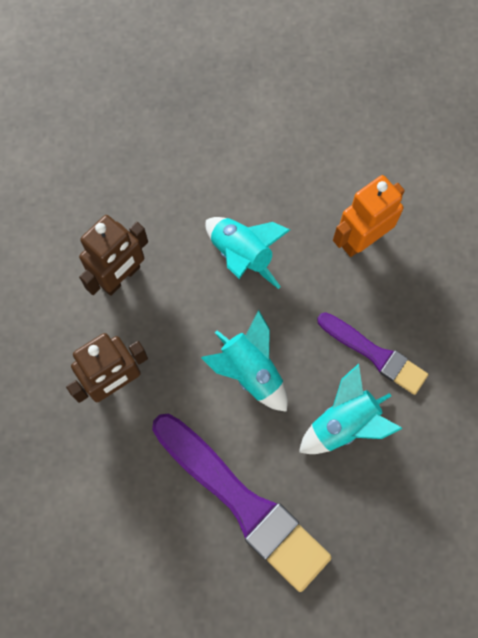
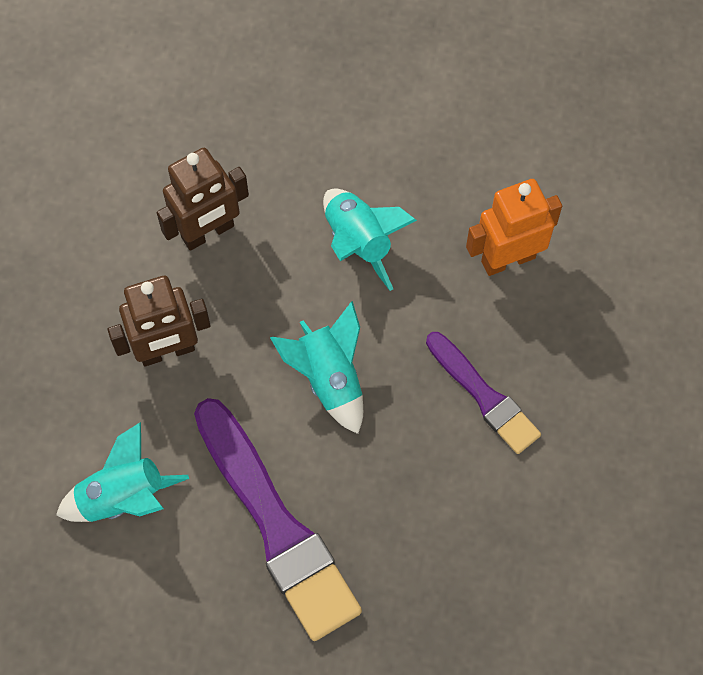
camera: 15 degrees right, 5 degrees down
turquoise rocket [299,364,403,454] -> turquoise rocket moved to [56,422,189,522]

